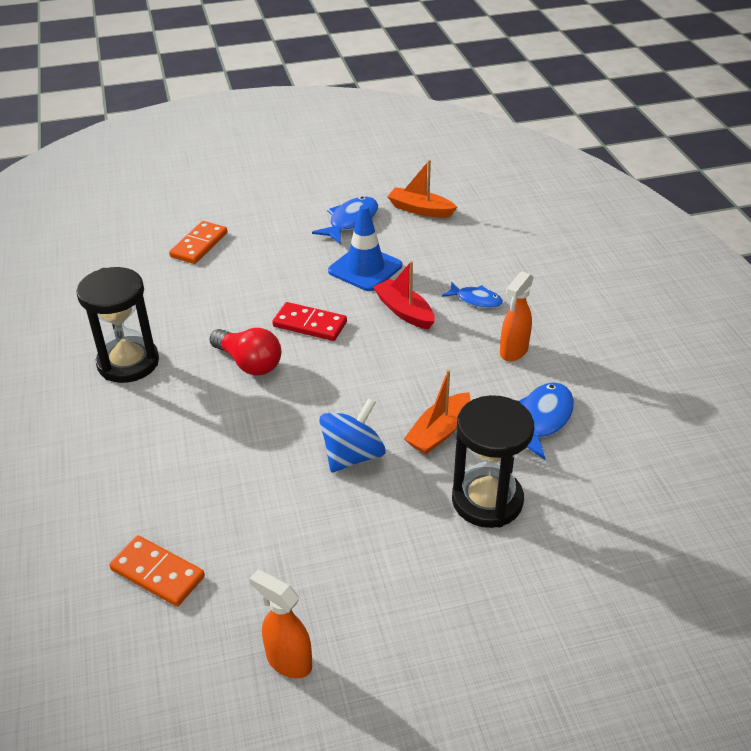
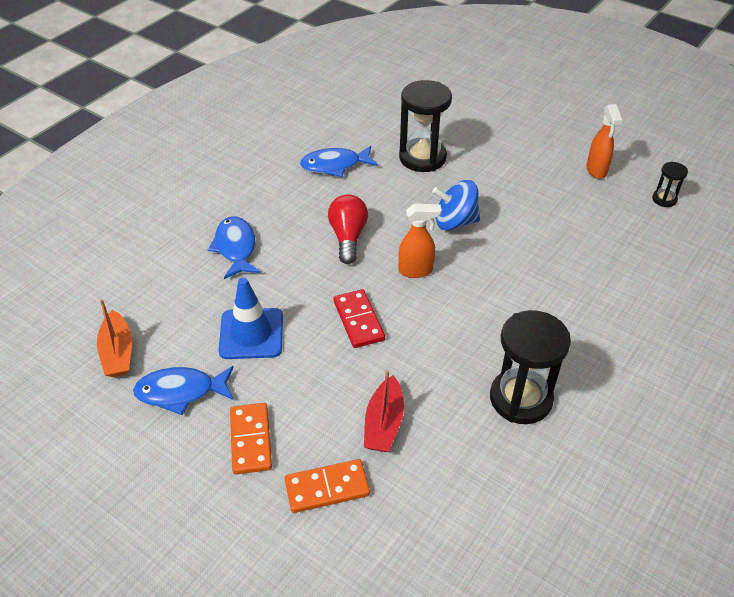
camera: 130 degrees left, 5 degrees up
orange domino [109,535,205,607] -> orange domino moved to [230,403,272,474]
red light bulb [209,328,281,376] -> red light bulb moved to [328,194,368,264]
red boat [373,261,435,330] -> red boat moved to [364,370,404,452]
orange boat [404,370,471,455] -> none
blue fish [442,282,503,308] -> blue fish [208,216,260,279], size x1.52
orange spray bottle [500,271,534,362] -> orange spray bottle moved to [398,204,442,278]
none -> black hourglass [652,162,688,207]

